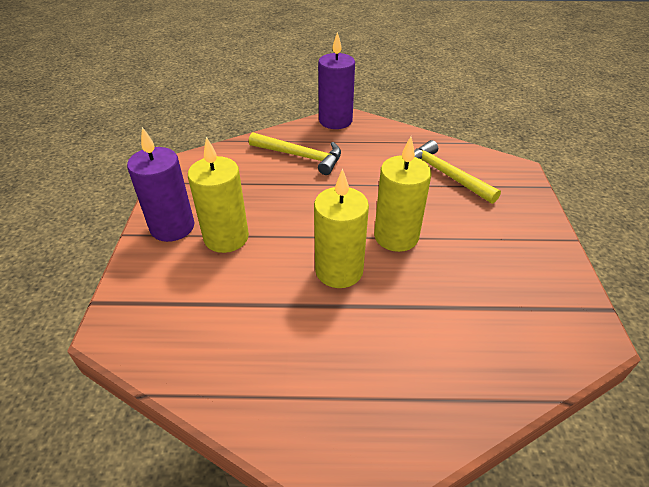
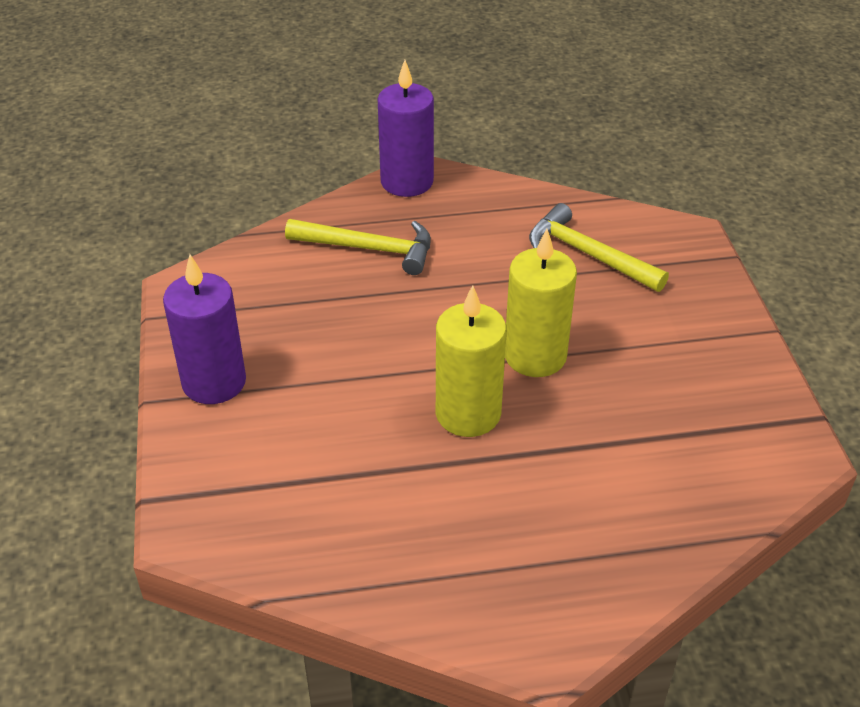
camera: 10 degrees left, 0 degrees up
yellow candle [188,137,249,253] -> none

